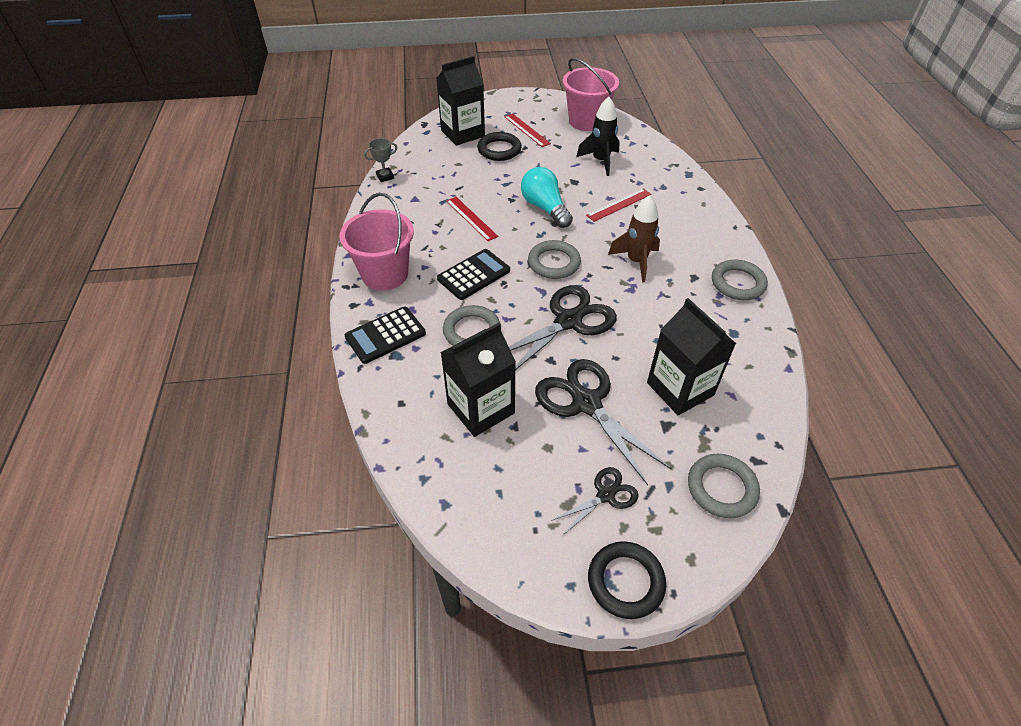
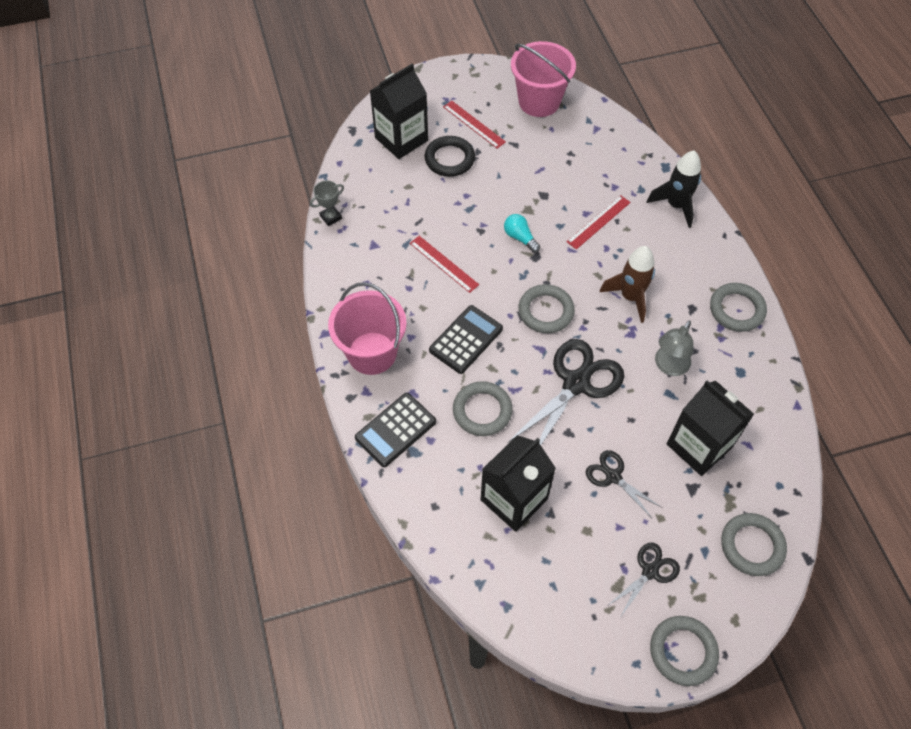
camera: 10 degrees left, 10 degrees up
turquoise light bulb [521,167,573,228] -> turquoise light bulb [504,214,540,253], size x0.58
black scissors [535,359,672,485] -> black scissors [586,450,662,518], size x0.54
black rocket [576,97,620,176] -> black rocket moved to [647,151,701,228]
black ring [588,541,666,619] -> grey ring [650,616,719,686]
none -> grey lamp [655,320,693,376]

